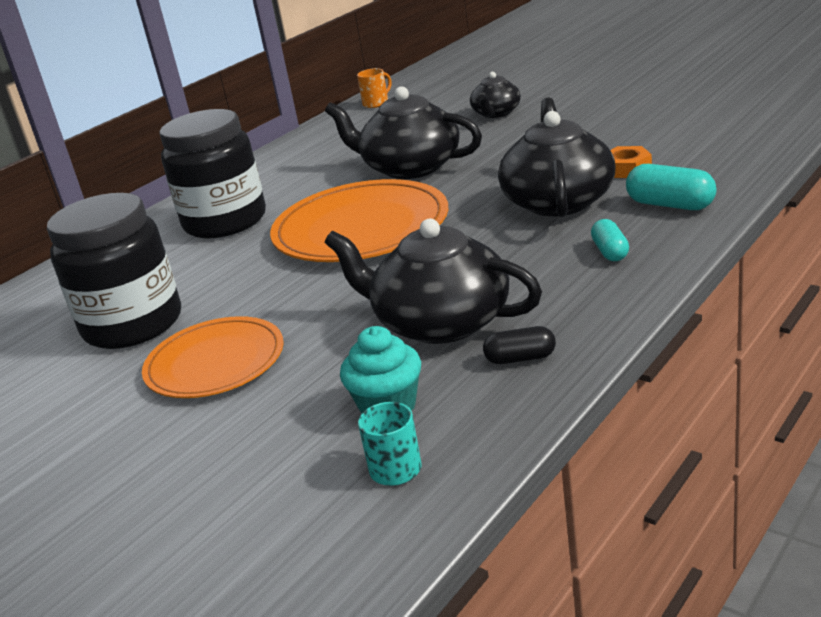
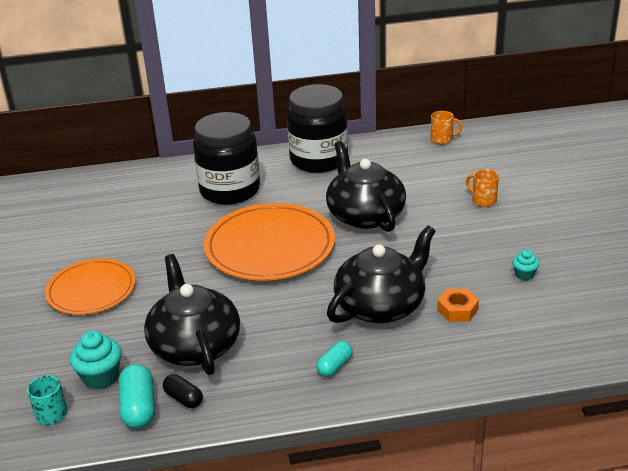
camera: 40 degrees right, 5 degrees up
black jar [47,193,181,349] -> black jar moved to [287,84,348,173]
black teapot [470,72,521,118] -> orange mug [466,169,499,207]
turquoise capsule [626,164,716,210] -> turquoise capsule moved to [119,364,155,429]
none -> turquoise cupcake [512,249,539,280]

